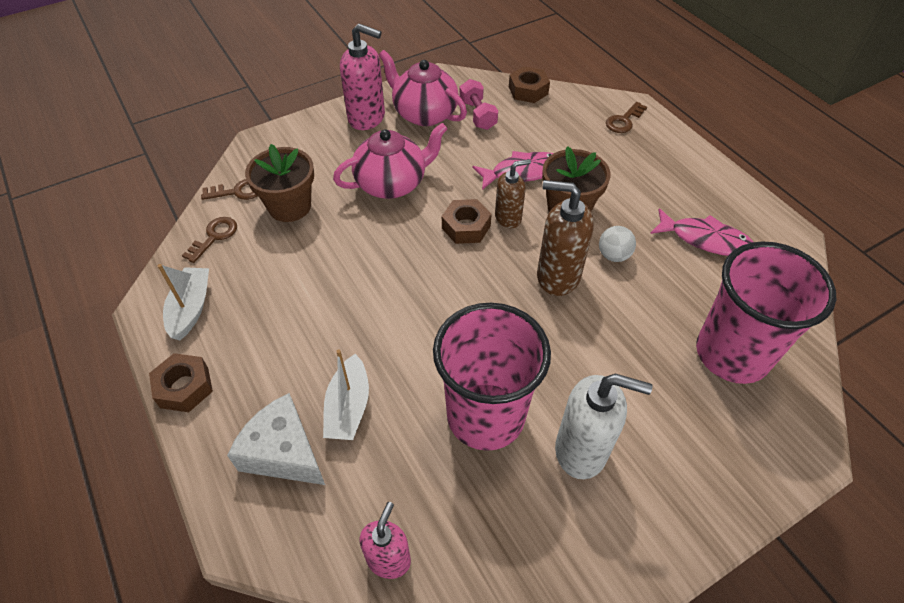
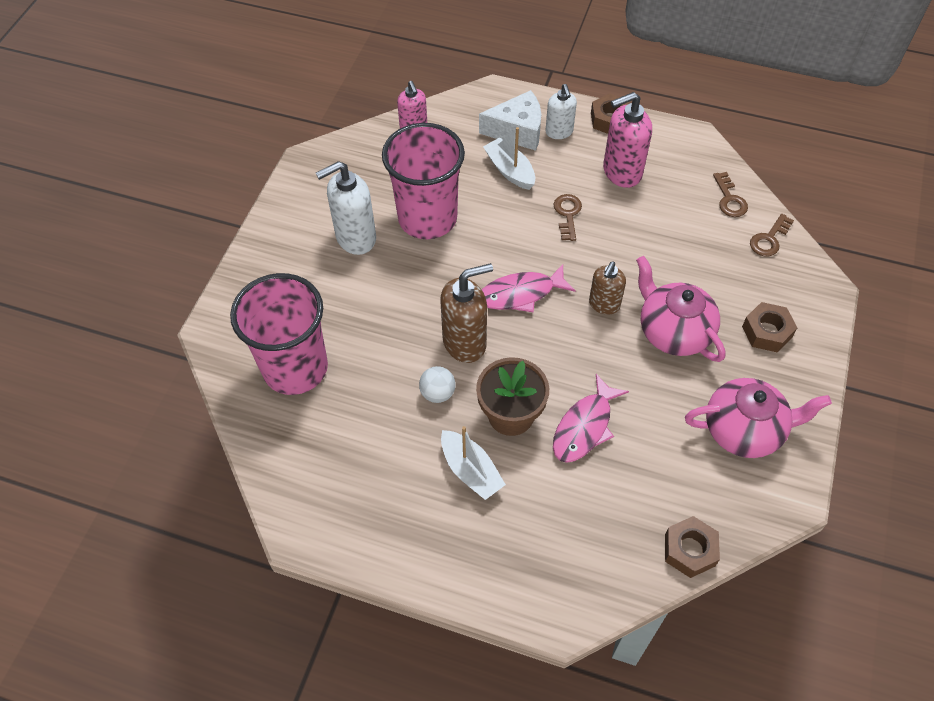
camera: 140 degrees right, 5 degrees up
white boat [158,264,209,341] -> white boat moved to [441,426,506,500]
brown flower pot [245,144,314,222] -> none
pink teapot [333,123,448,199] -> pink teapot turned 120 degrees clockwise [636,256,726,362]
pink soap dispenser [340,24,385,130] -> pink soap dispenser moved to [603,92,652,188]
brown nut [442,199,491,244] -> brown nut moved to [742,302,797,353]
pink dumbbell [459,79,498,130] -> none
brown soap dispenser [495,159,531,228] -> brown soap dispenser moved to [589,261,626,315]
brown key [606,102,647,133] -> brown key moved to [554,194,582,241]
pink fish [650,208,753,256] -> pink fish moved to [482,264,576,312]
none -> white soap dispenser [545,84,577,139]

